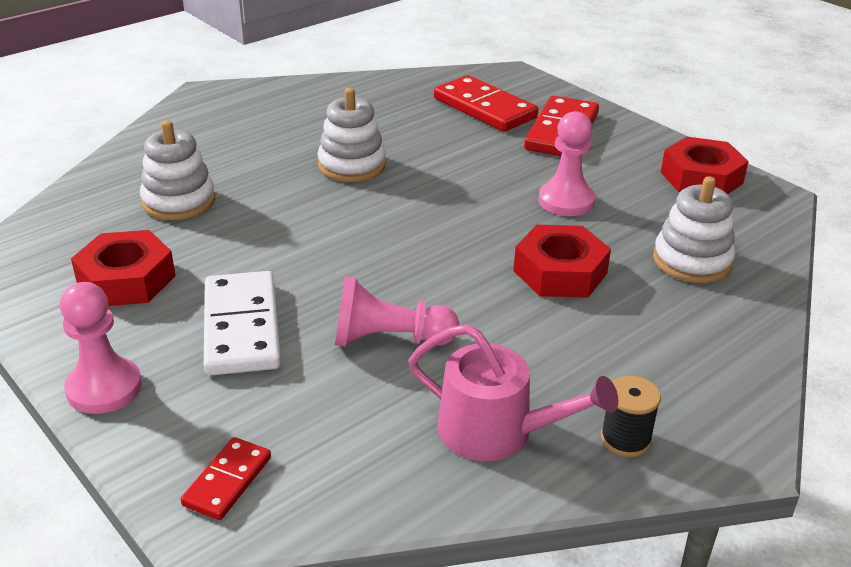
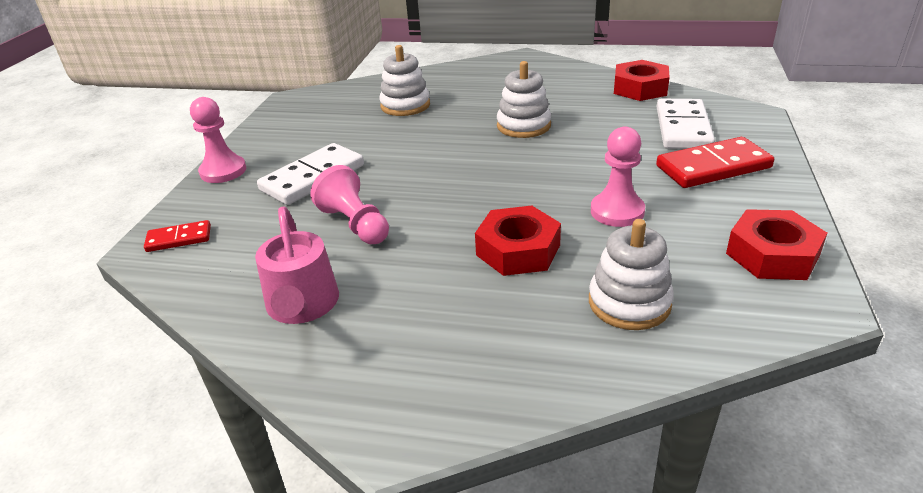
camera: 55 degrees right, 0 degrees up
red nut [71,230,176,306] -> red nut moved to [614,60,670,101]
red domino [434,75,538,132] -> white domino [656,99,715,149]
black spool [601,376,661,457] -> none

